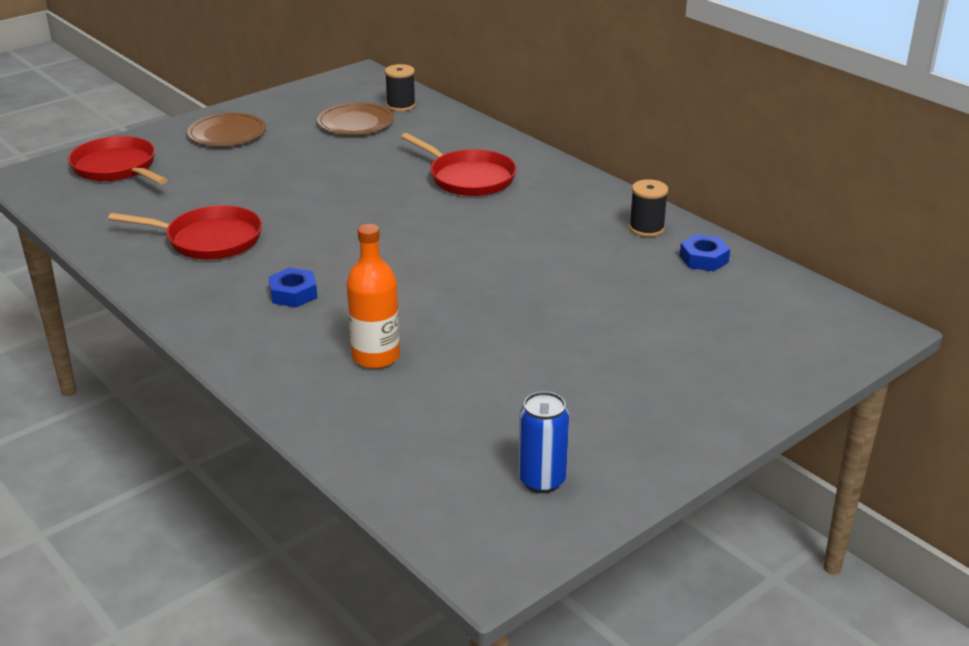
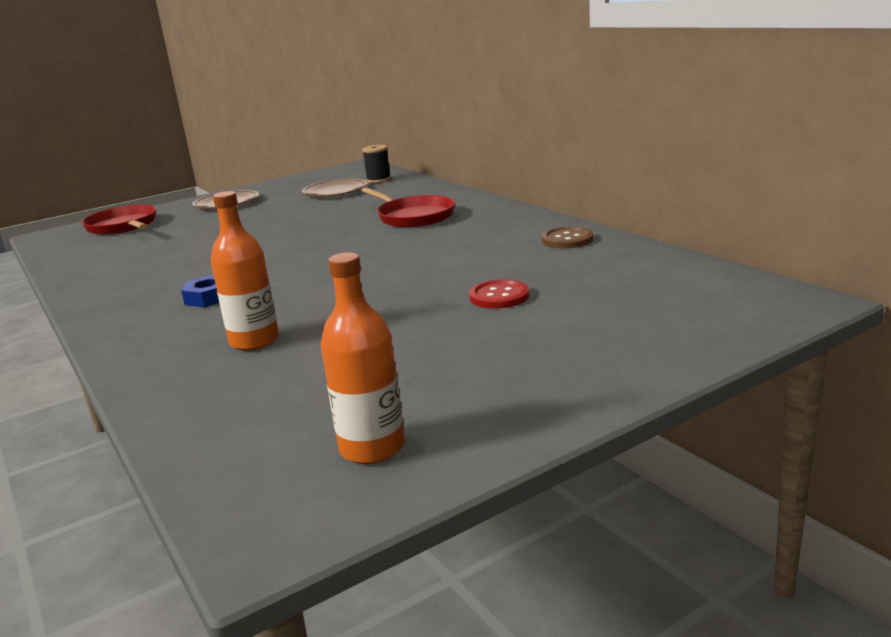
camera: 10 degrees right, 10 degrees down
red pan [108,205,262,260] -> none
blue can [518,392,569,493] -> orange bottle [321,253,405,464]
black spool [629,179,668,237] -> brown button [542,227,593,248]
blue nut [680,234,730,271] -> none
none -> red button [469,279,530,309]

